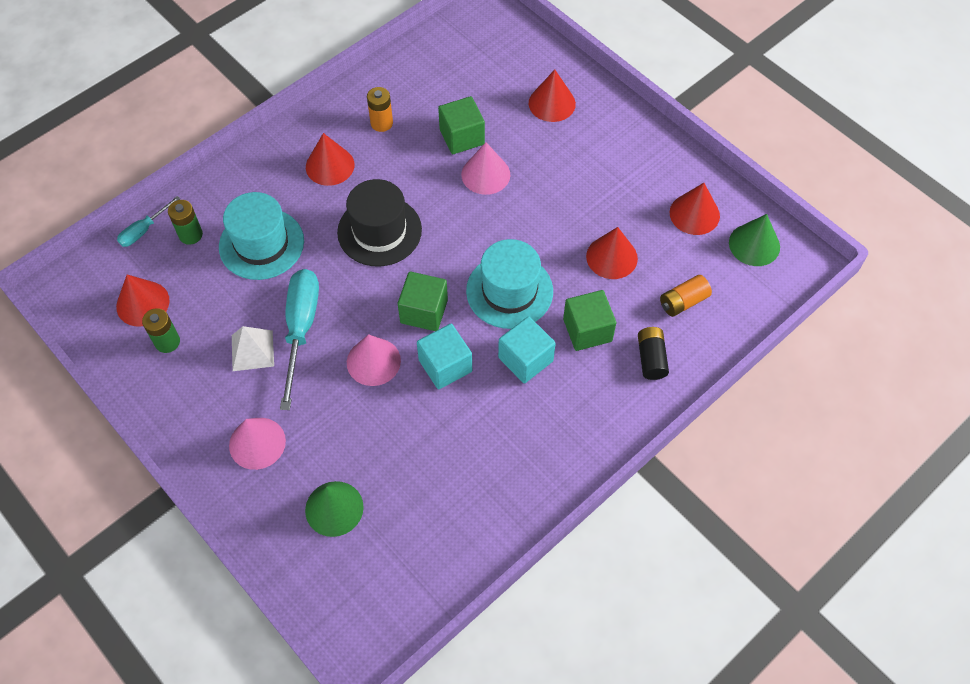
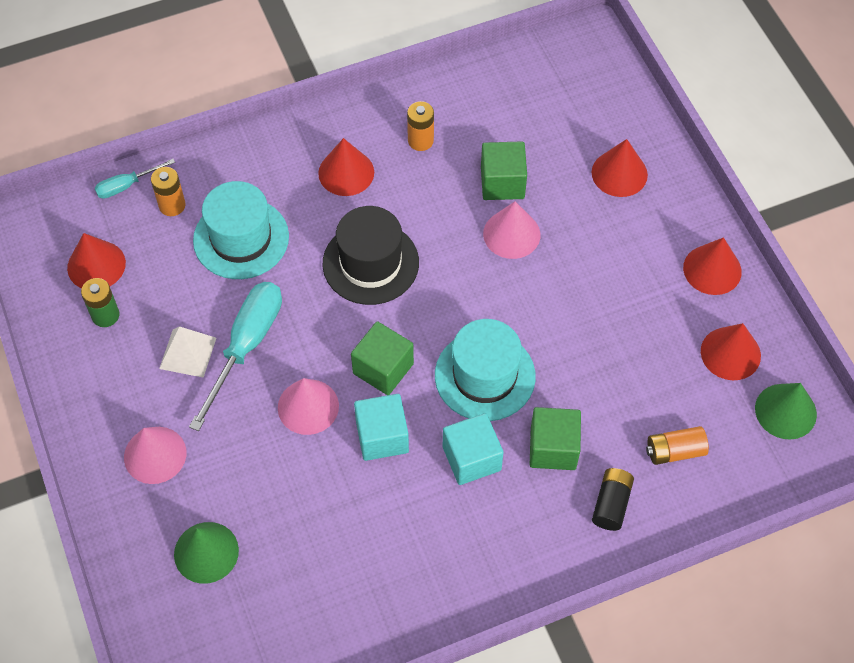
camera: 20 degrees right, 0 degrees up
green battery [168,200,203,245] -> orange battery [151,167,185,216]
red cone [586,227,638,279] -> red cone moved to [683,237,742,295]

